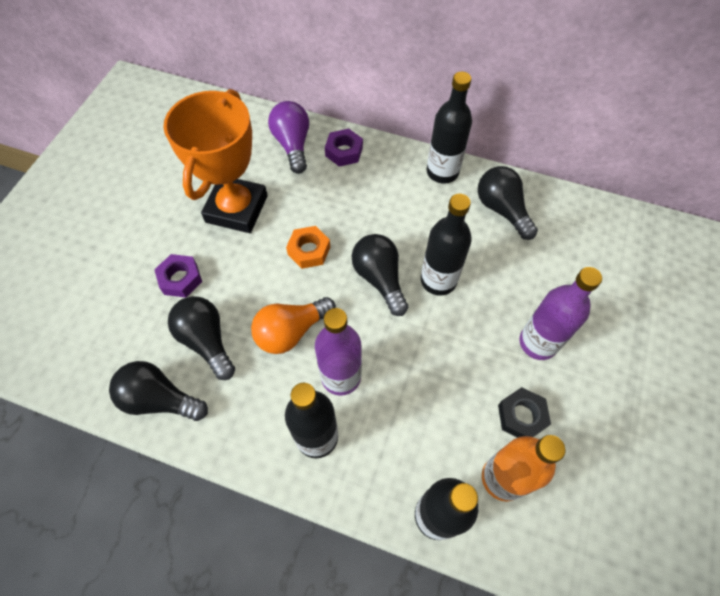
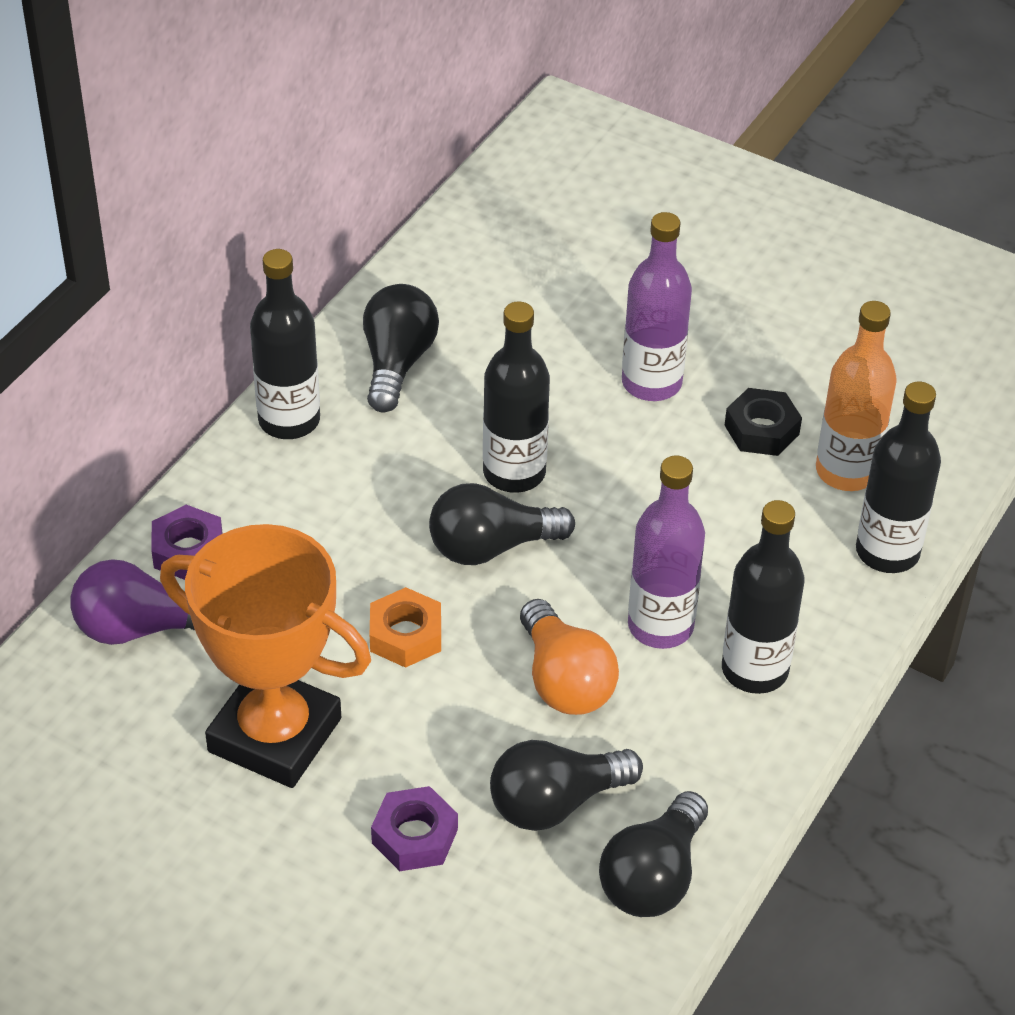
camera: 80 degrees left, 15 degrees down
black light bulb [478,166,538,240] -> black light bulb turned 120 degrees clockwise [363,284,439,413]

